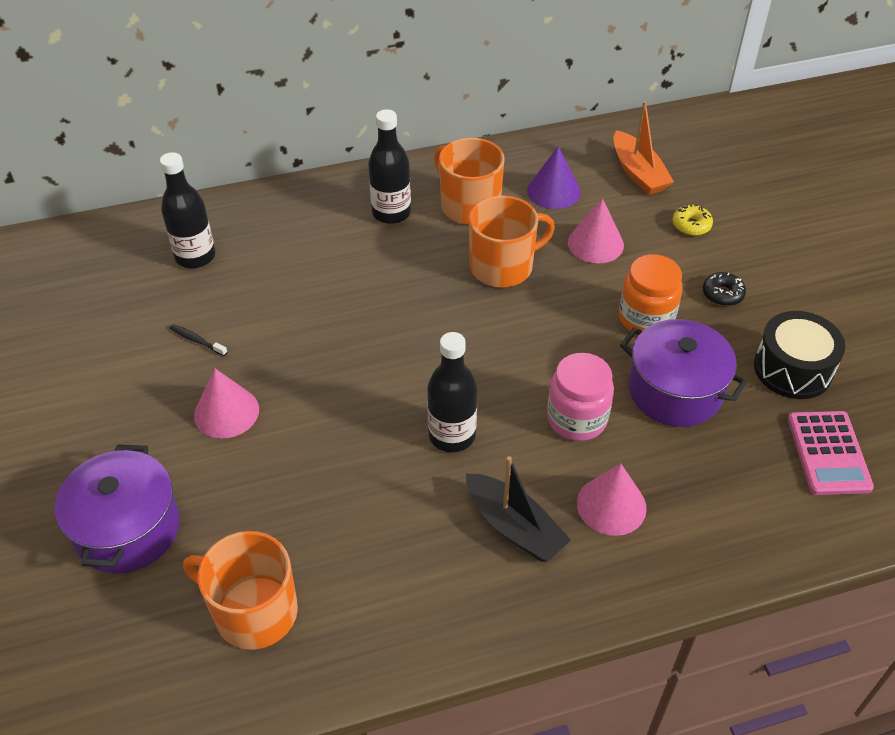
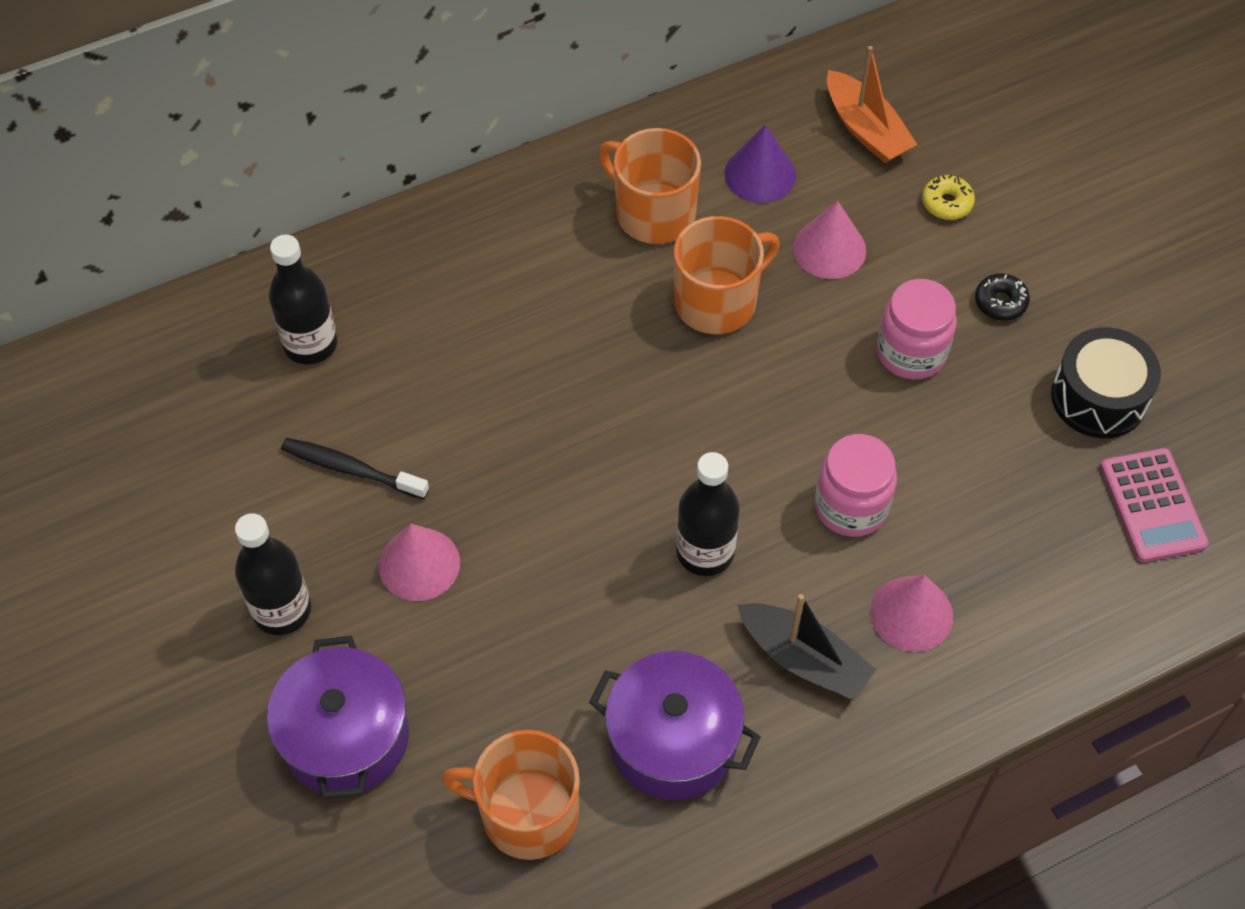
camera: 10 degrees left, 10 degrees up
black toothbrush [170,324,227,356] -> black toothbrush [281,438,429,499], size x1.74
black bottle [368,109,411,224] -> black bottle moved to [235,513,311,635]
orange jar [619,254,682,335] -> pink jar [877,279,957,379]
purple pot [620,319,747,427] -> purple pot moved to [589,651,761,800]

